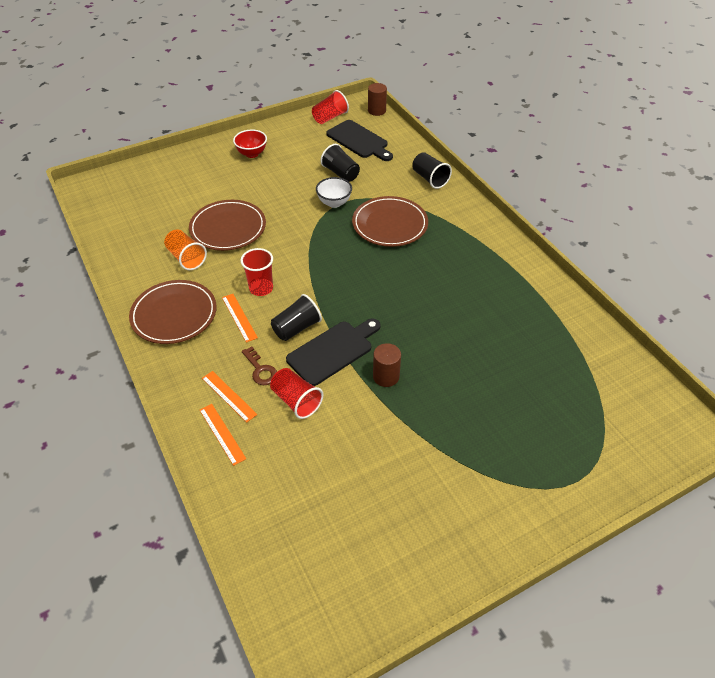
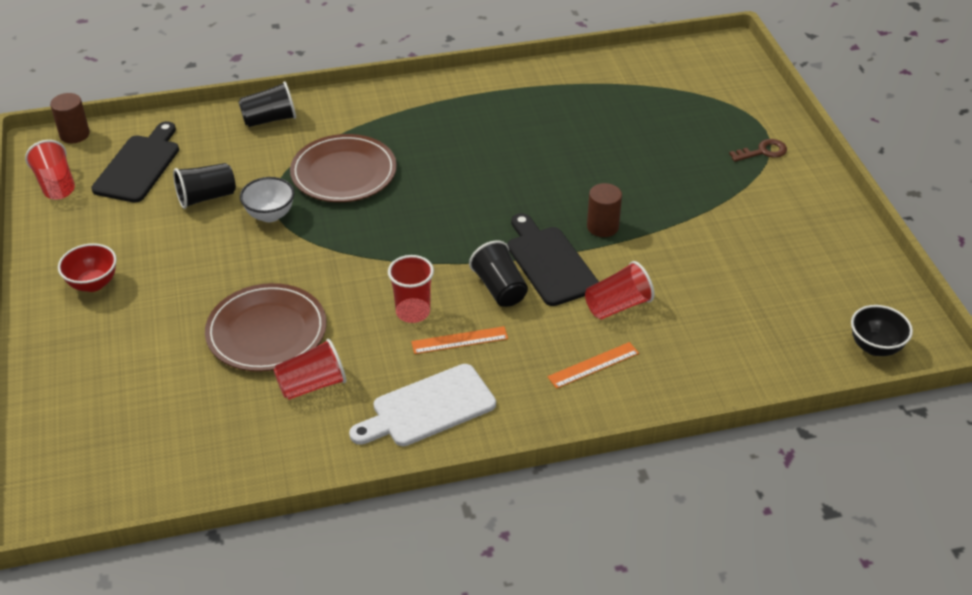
camera: 75 degrees left, 5 degrees down
brown plate [129,280,217,344] -> white cutting board [349,364,496,446]
orange cup [164,229,207,270] -> red cup [274,339,346,400]
orange ruler [200,404,246,466] -> none
brown key [242,346,277,385] -> brown key moved to [729,139,787,162]
black cutting board [326,120,393,161] -> black cutting board turned 45 degrees counterclockwise [91,121,179,203]
none -> black bowl [851,305,913,356]

